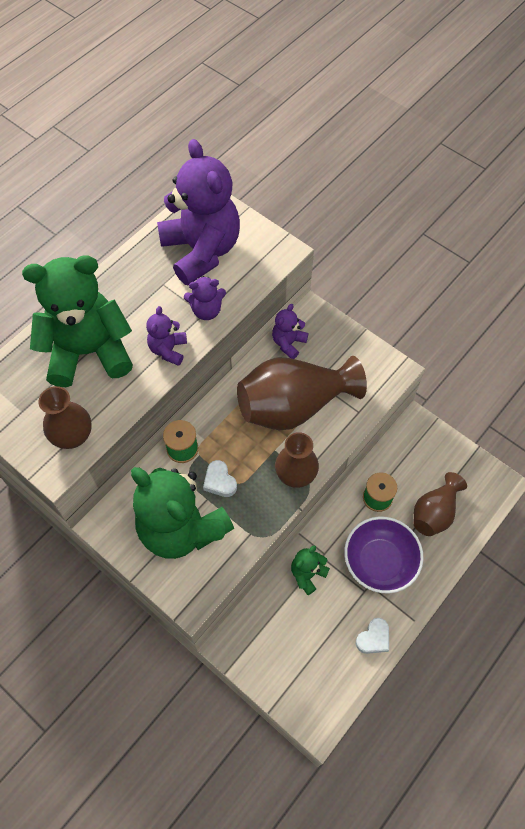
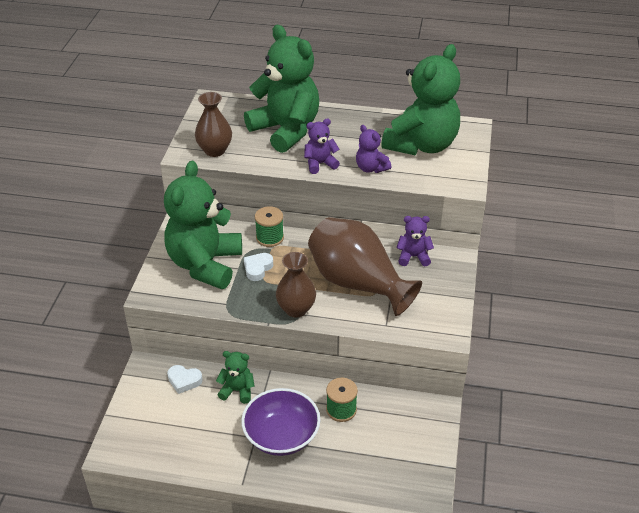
camera: 60 degrees right, 20 degrees down
purple teddy bear [157,139,240,285] -> green teddy bear [381,44,460,155]
white heart [356,618,389,654] -> white heart moved to [167,365,203,394]
brown vase [413,472,467,536] -> none

